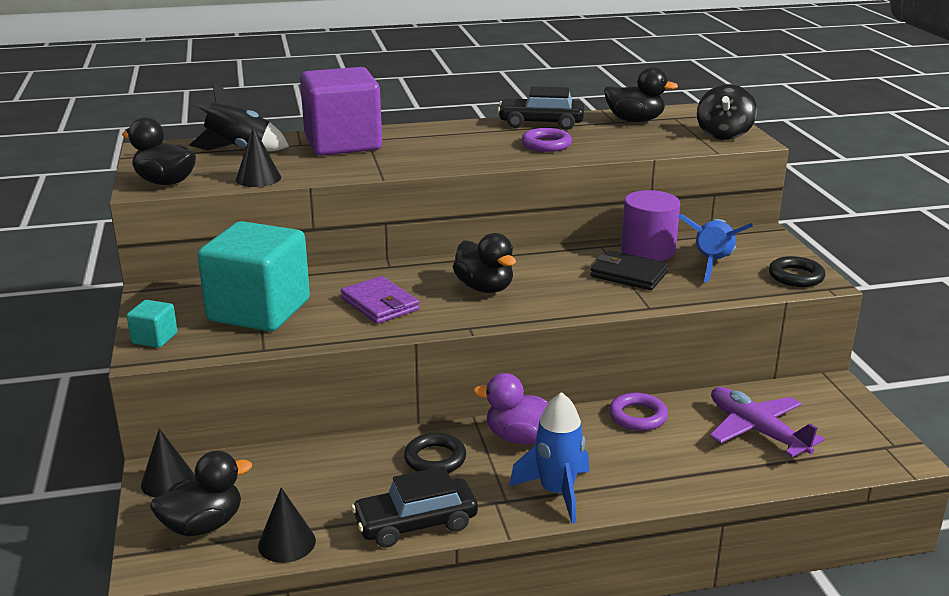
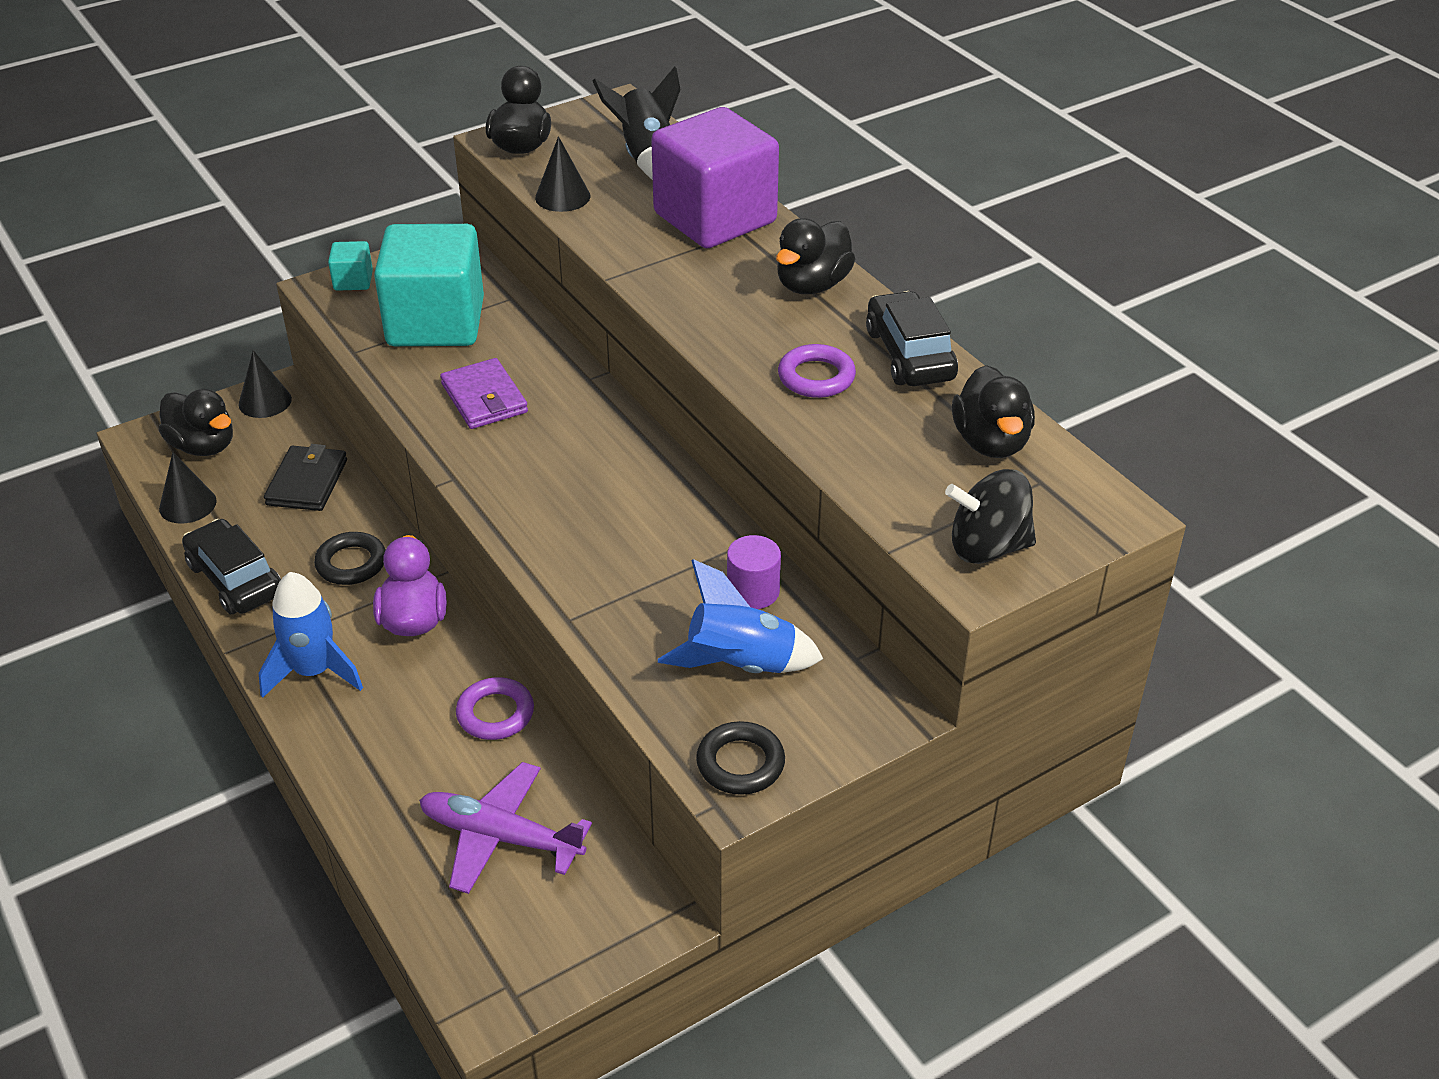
camera: 70 degrees right, 15 degrees up
purple wallet [341,276,419,324] -> purple wallet turned 60 degrees counterclockwise [440,358,528,429]
black duck [453,233,516,293] -> black duck moved to [776,218,855,294]
black wallet [590,250,669,290] -> black wallet moved to [264,444,347,511]
purple cylinder [621,190,680,261] -> purple cylinder [727,535,781,609], size x0.63
purple plane [710,387,825,457] -> purple plane turned 105 degrees counterclockwise [419,762,592,894]

